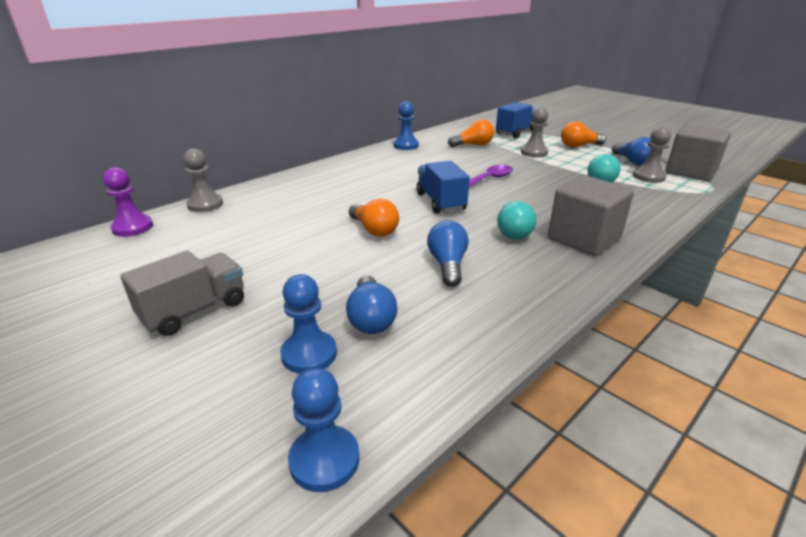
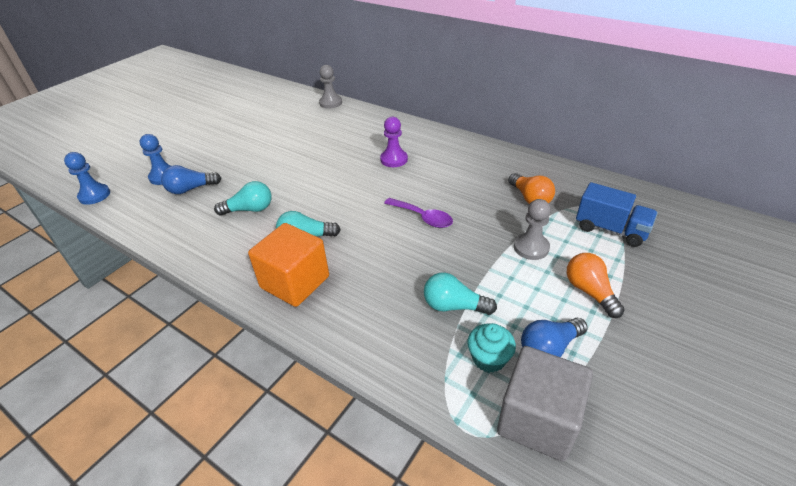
camera: 80 degrees right, 10 degrees up
purple pawn [103,167,153,237] -> purple pawn moved to [380,117,408,167]
grey truck [120,250,244,336] -> none
orange light bulb [349,199,399,237] -> none
blue pawn [393,101,419,150] -> none
blue truck [417,161,470,214] -> none
blue light bulb [427,220,469,287] -> turquoise light bulb [214,181,271,216]
grey cube [548,175,634,256] -> orange cube [248,223,329,307]
grey pawn [633,126,671,183] -> turquoise cupcake [467,323,516,373]

